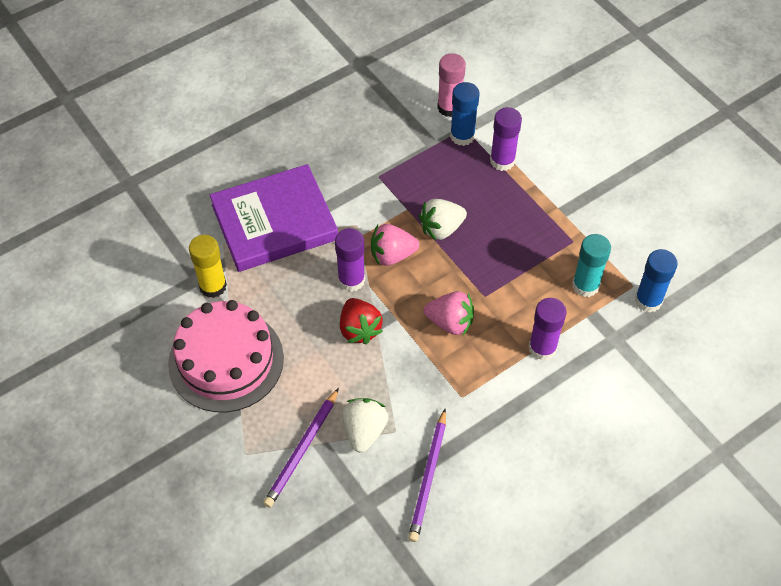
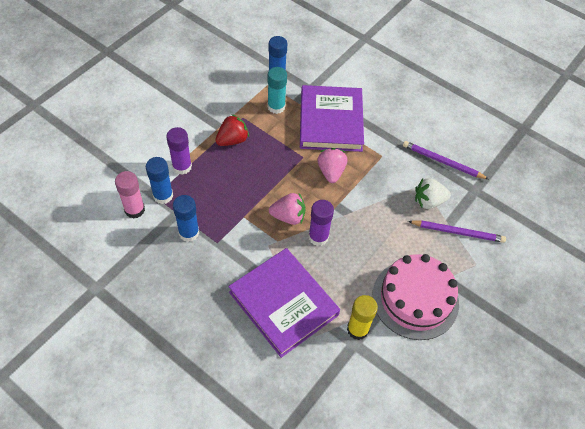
camera: 110 degrees left, 0 degrees up
red strawberry [340,298,383,345] -> red strawberry moved to [215,114,249,146]
pink strawberry [371,224,419,266] -> pink strawberry turned 60 degrees counterclockwise [269,193,306,225]
purple pencil [408,409,446,542] -> purple pencil turned 150 degrees counterclockwise [403,141,488,179]
white strawberry [419,199,467,240] -> none
purple glue stick [528,298,567,360] -> purple book [300,85,364,152]
none -> blue glue stick [173,195,199,242]

